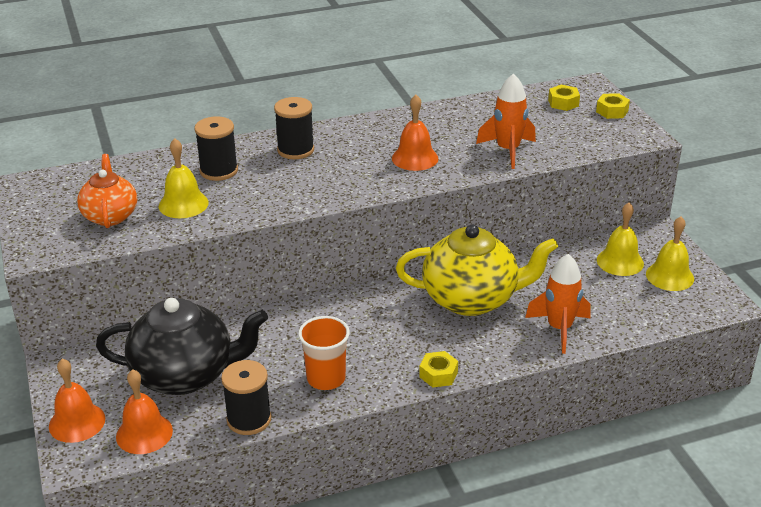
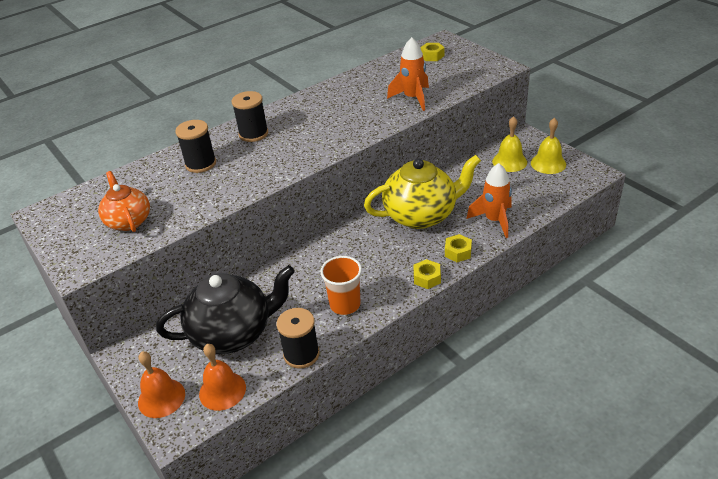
camera: 15 degrees left, 5 degrees up
yellow bell [159,138,209,218] -> none
orange bell [392,95,438,171] -> none
yellow nut [596,93,630,119] -> yellow nut moved to [445,234,472,262]

